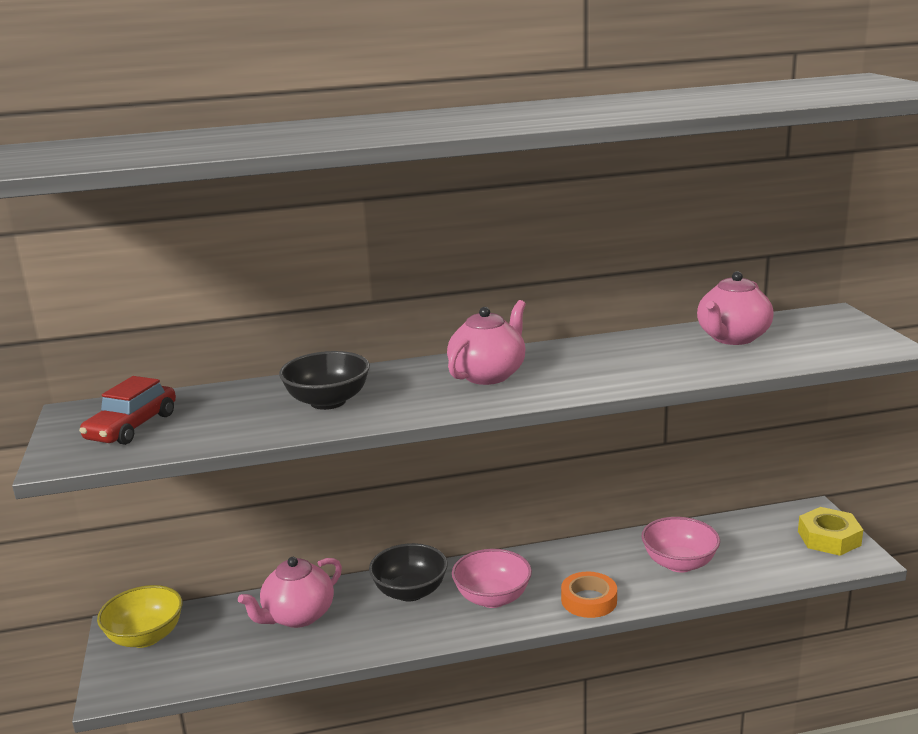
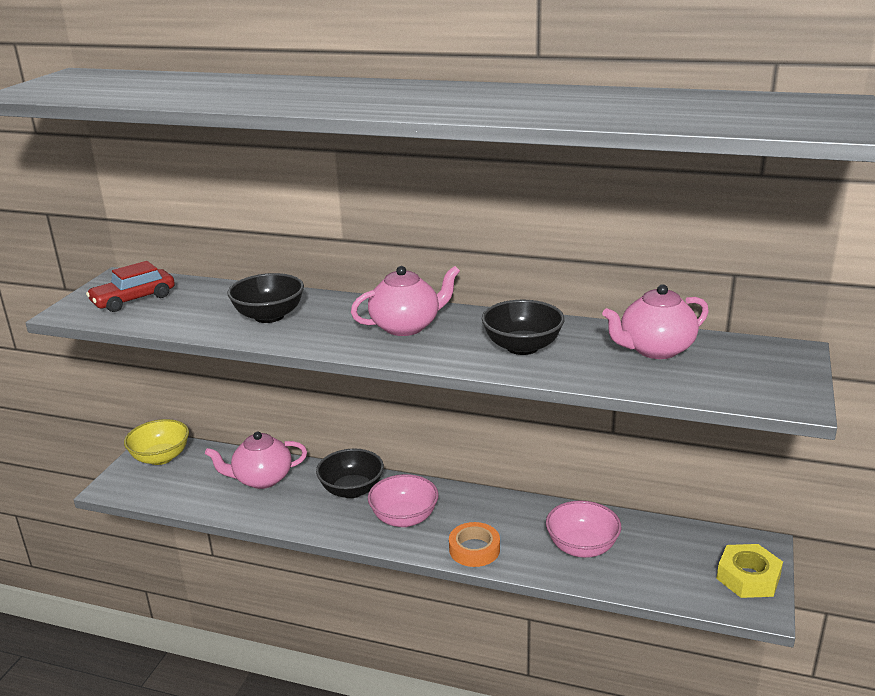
camera: 30 degrees right, 5 degrees up
none -> black bowl [482,300,565,355]

